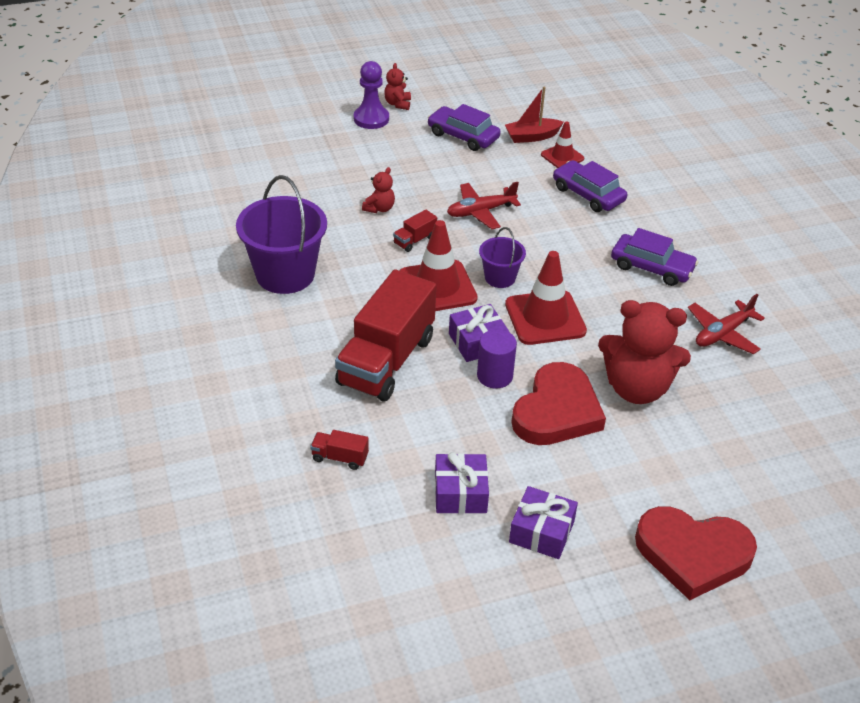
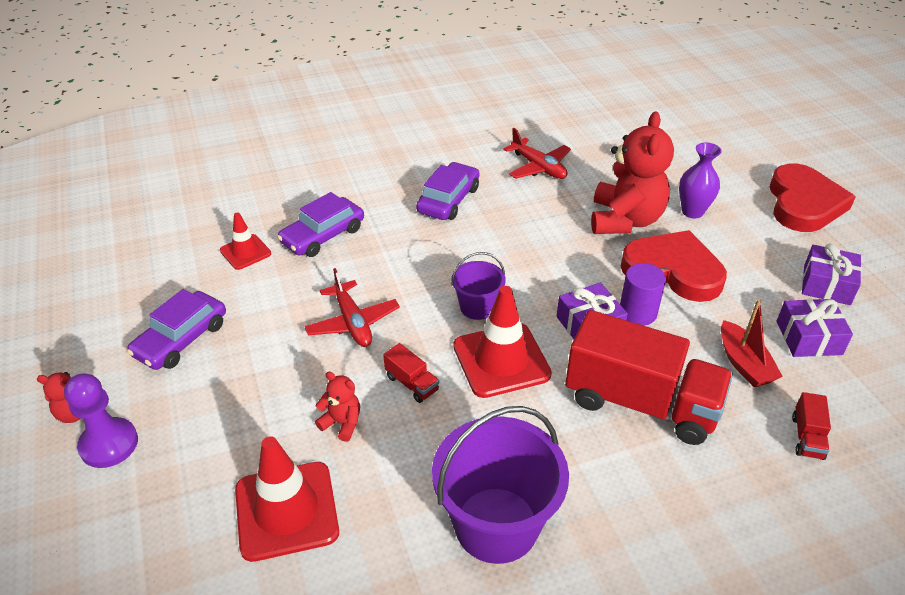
camera: 90 degrees left, 0 degrees up
red boat [505,86,564,143] -> red boat moved to [721,299,783,387]
red traffic cone [505,251,587,345] -> red traffic cone moved to [235,436,339,562]
none -> purple vase [679,143,722,219]

